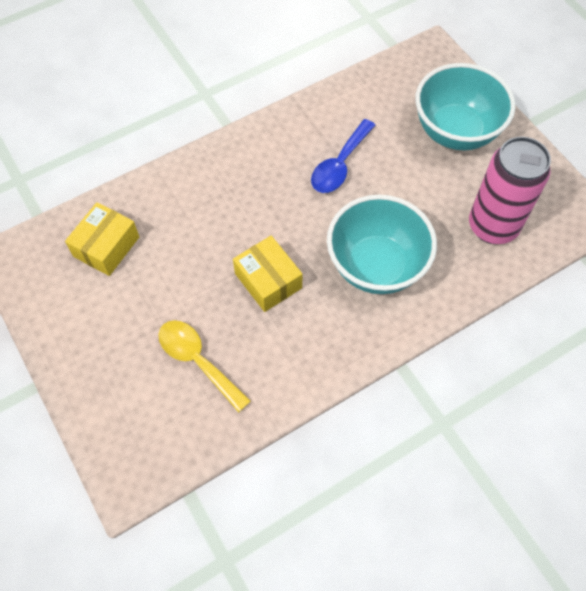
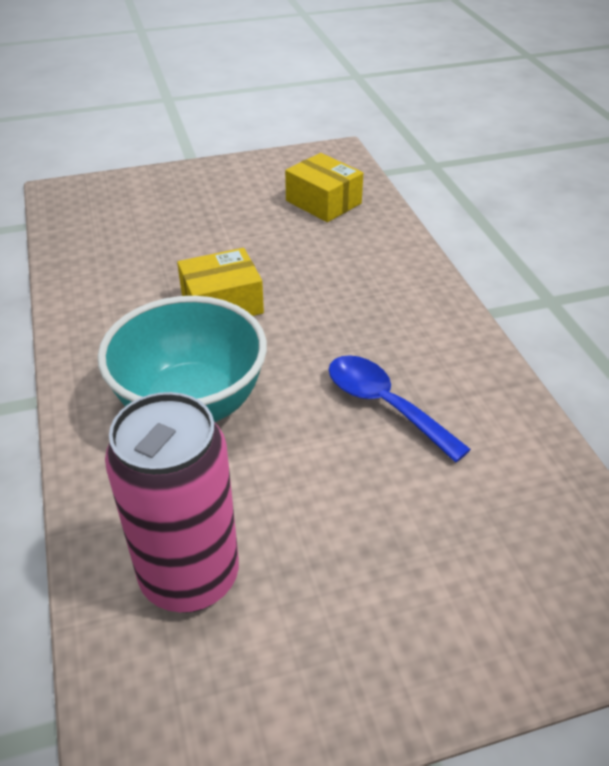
camera: 105 degrees right, 20 degrees down
yellow spoon [158,320,251,412] -> none
turquoise bowl [415,63,515,151] -> none

